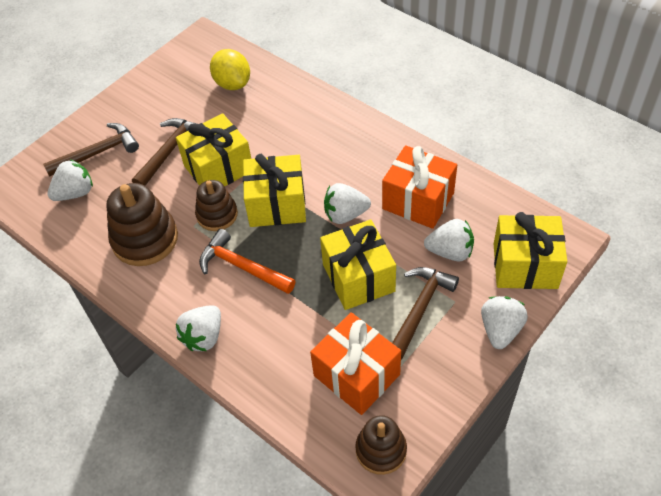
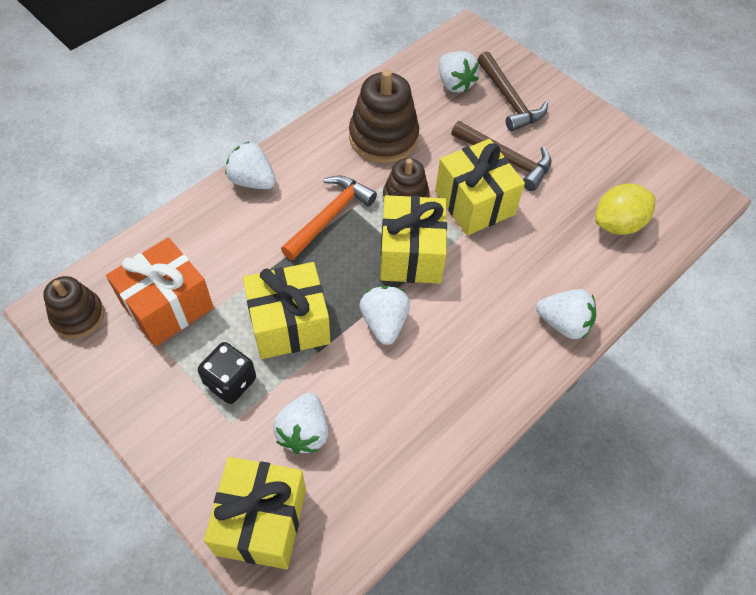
camera: 90 degrees right, 5 degrees up
orange gift [382,145,457,229] -> none
brown hammer [392,267,459,359] -> black dice [198,342,256,404]
white strawberry [481,296,528,349] -> white strawberry moved to [536,289,596,339]

